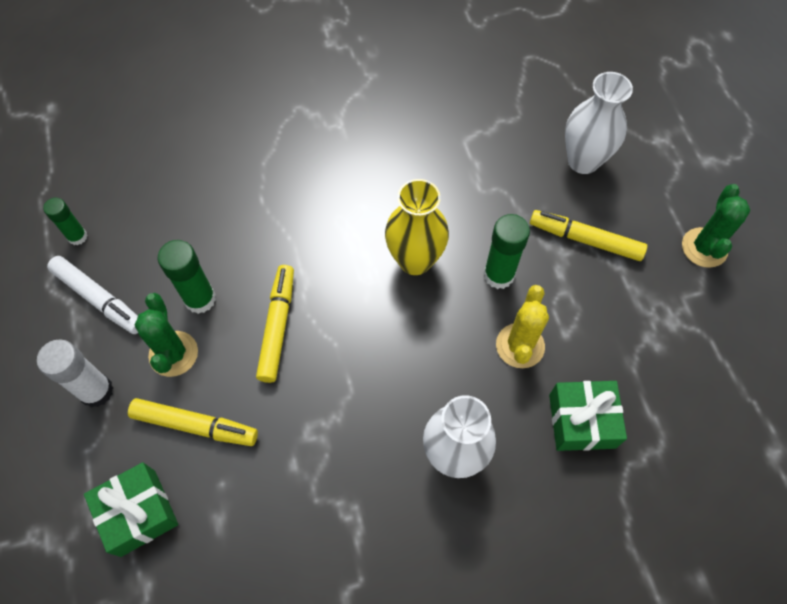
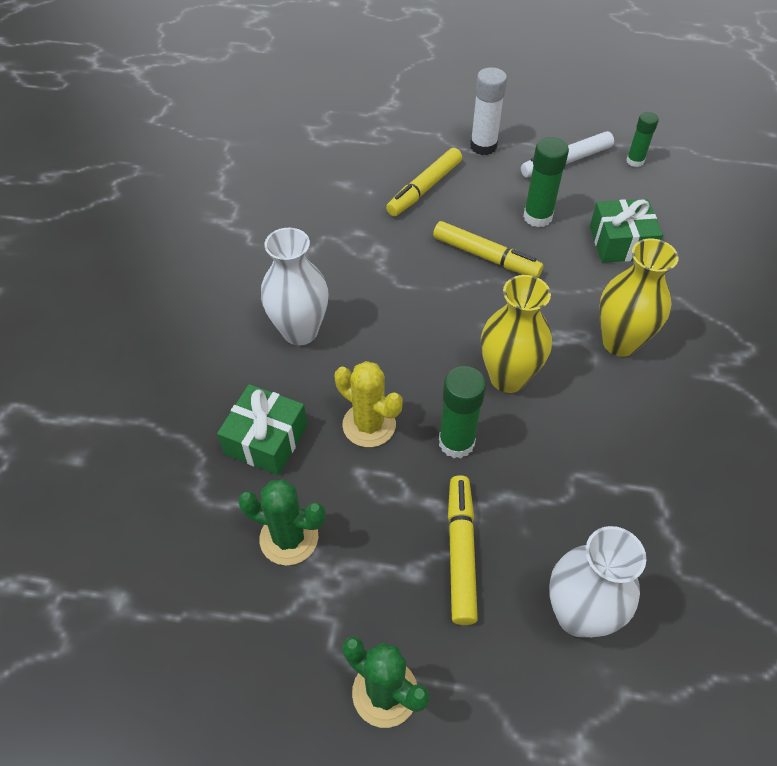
camera: 115 degrees right, 10 degrees down
green gift [84,462,178,557] -> green gift moved to [590,199,663,263]
green cactus [134,293,198,377] -> green cactus moved to [238,479,326,565]
yellow marker [530,210,647,261] -> yellow marker turned 45 degrees counterclockwise [448,475,478,625]
none -> yellow vase [599,238,679,356]

